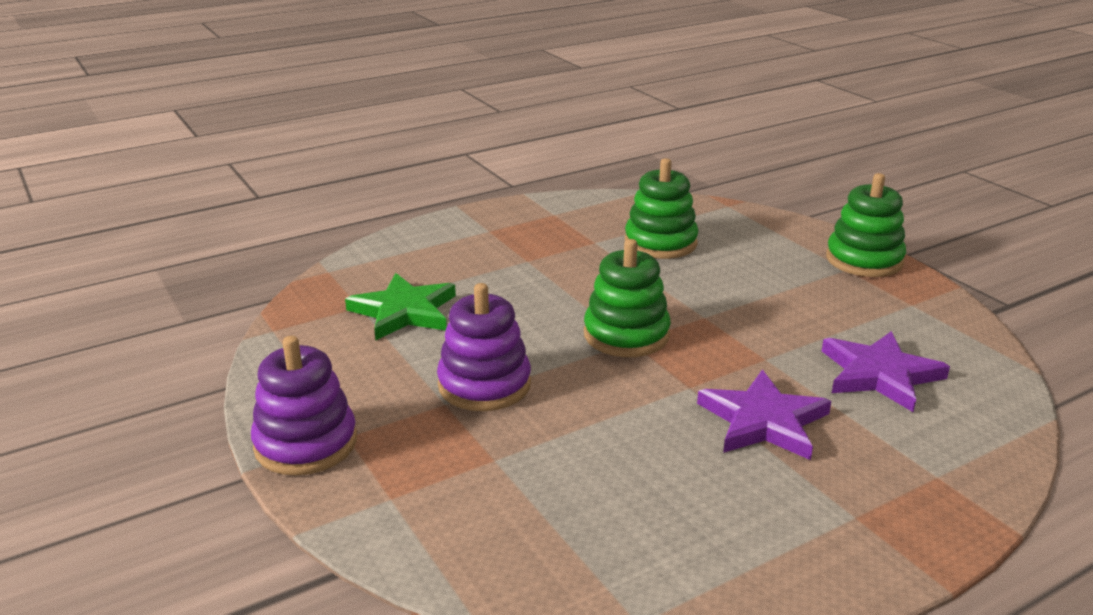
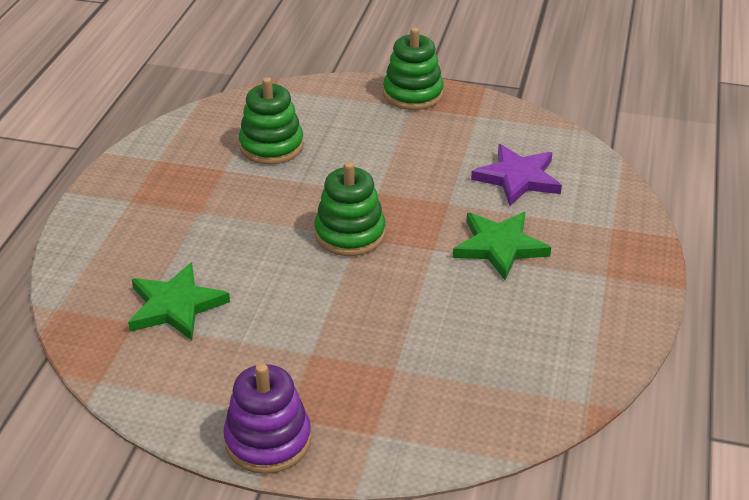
camera: 45 degrees left, 10 degrees up
purple stacking toy [437,283,531,411] -> none
purple star [697,370,831,460] -> green star [453,212,551,280]

